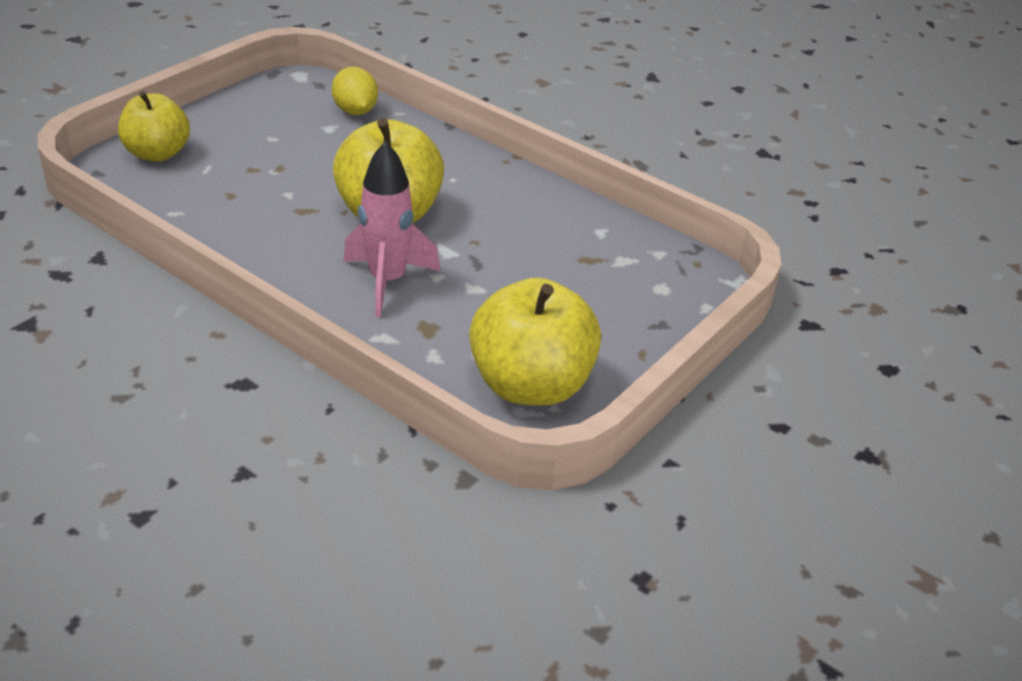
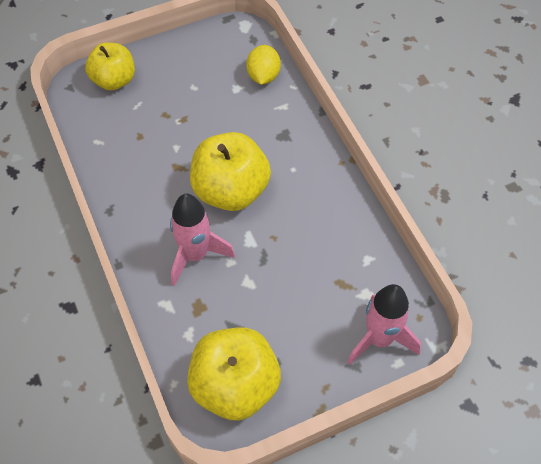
camera: 30 degrees right, 20 degrees up
none -> pink rocket [347,284,421,365]

